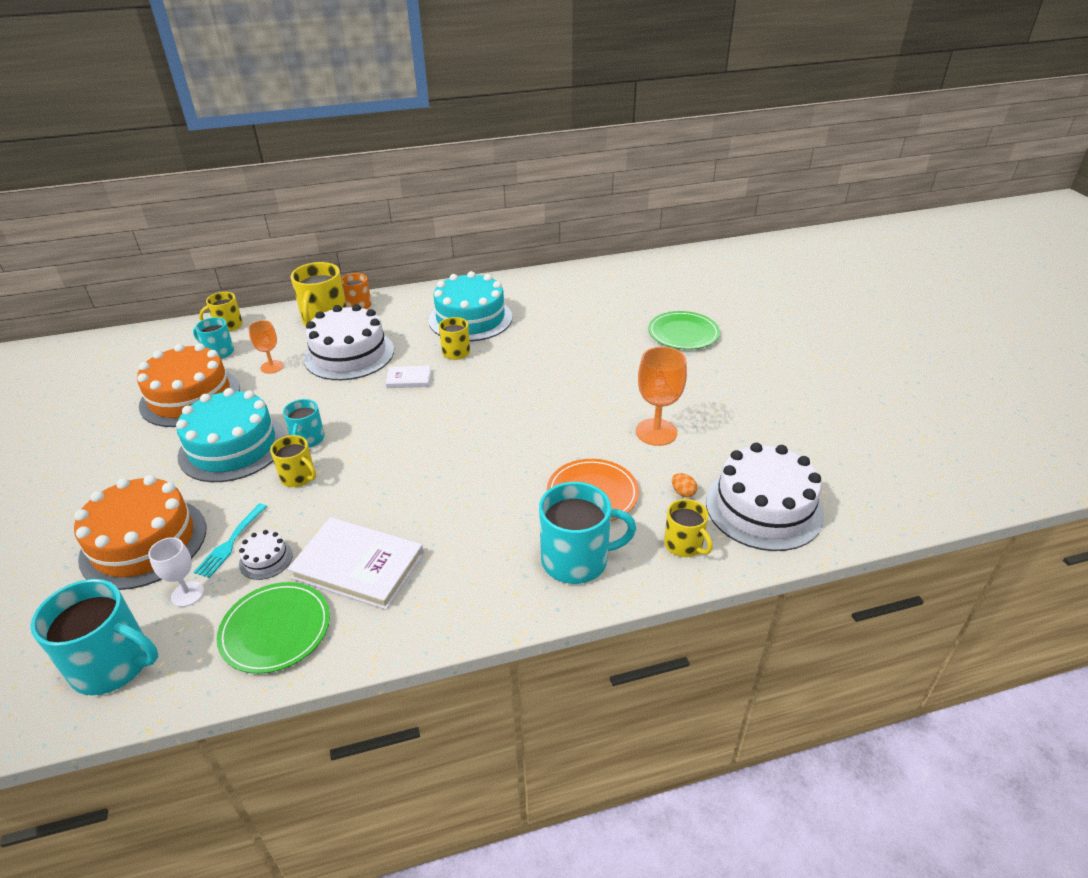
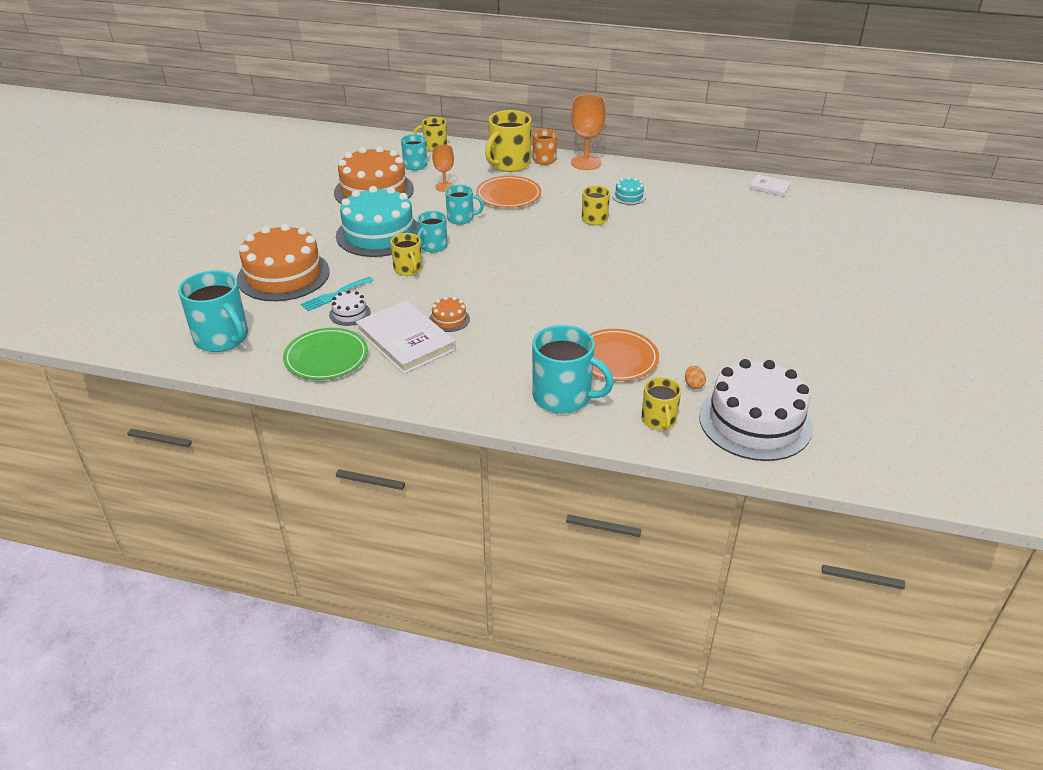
camera: 30 degrees right, 0 degrees up
white goblet [148,537,204,607] -> none
white cake [304,304,394,380] -> orange plate [476,176,541,208]
white book [386,366,431,388] -> white book moved to [749,174,792,197]
turquoise cake [429,271,512,342] -> turquoise cake [612,177,646,205], size x0.42
orange goblet [636,347,687,446] -> orange goblet moved to [571,94,606,170]
green plate [648,311,720,350] -> none
none -> orange cake [429,296,470,332]
none -> turquoise mug [445,185,484,224]

